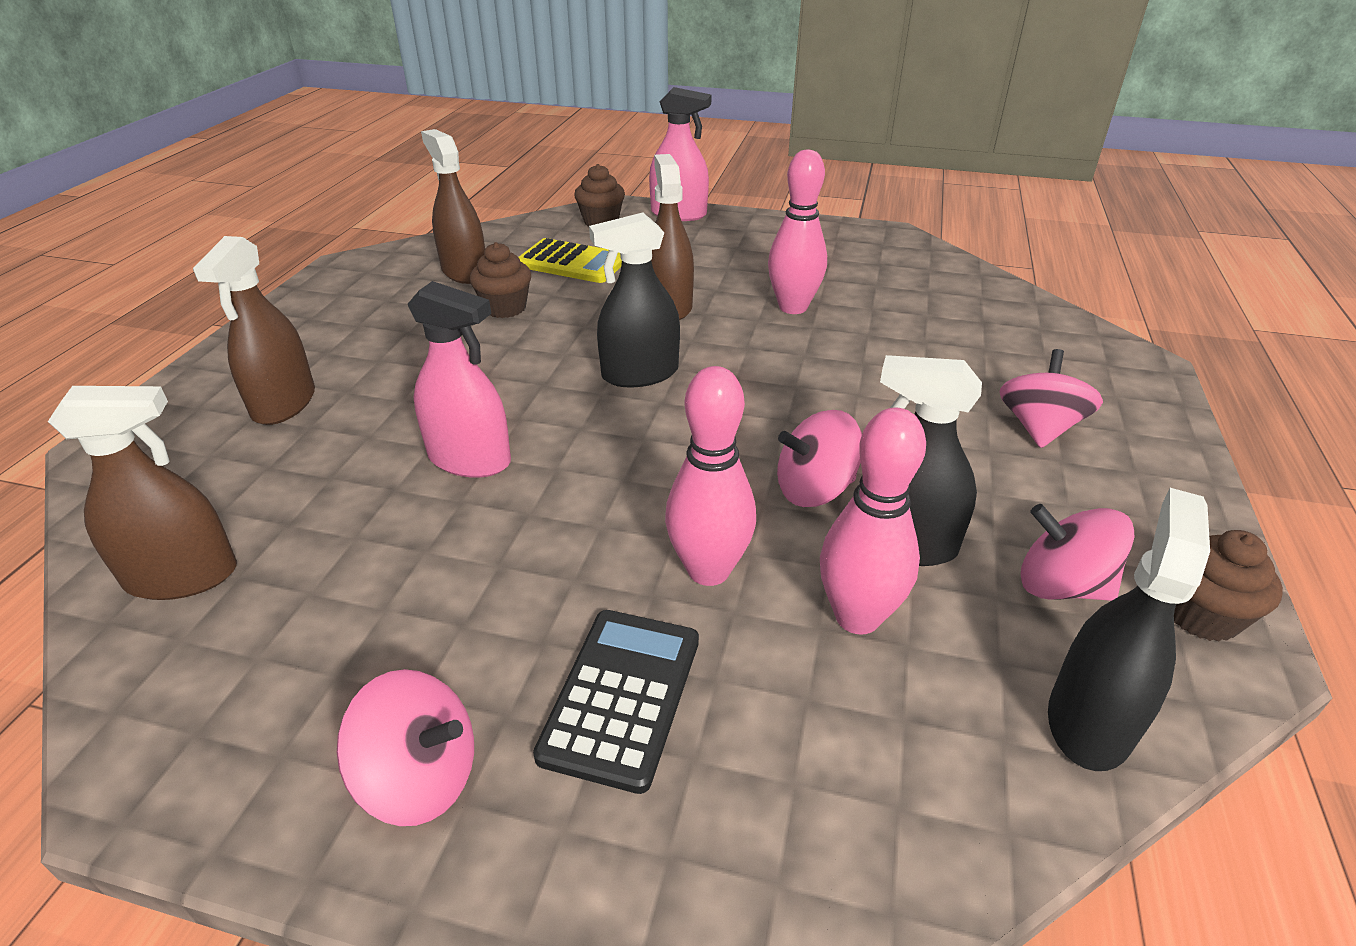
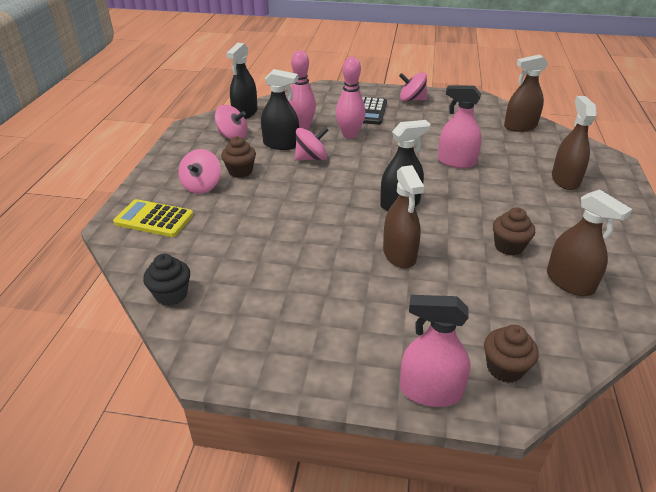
camera: 175 degrees right, 0 degrees up
yellow calculator [519,238,622,283] -> yellow calculator moved to [113,199,193,237]
pink bowling pin [768,150,827,314] -> none
brown cupcake [1174,530,1283,642] -> brown cupcake moved to [221,136,256,178]
none -> black cupcake [143,254,190,306]

